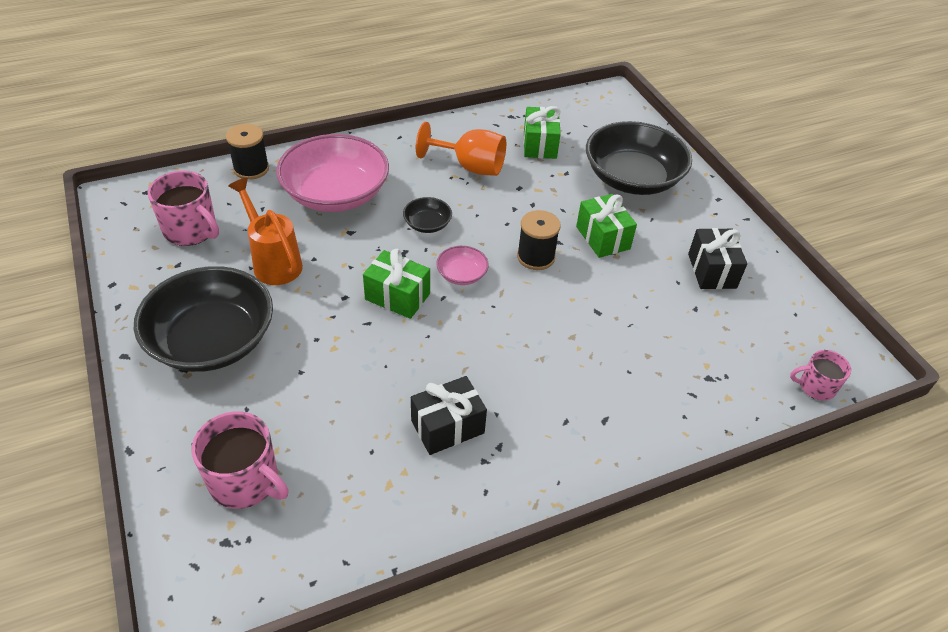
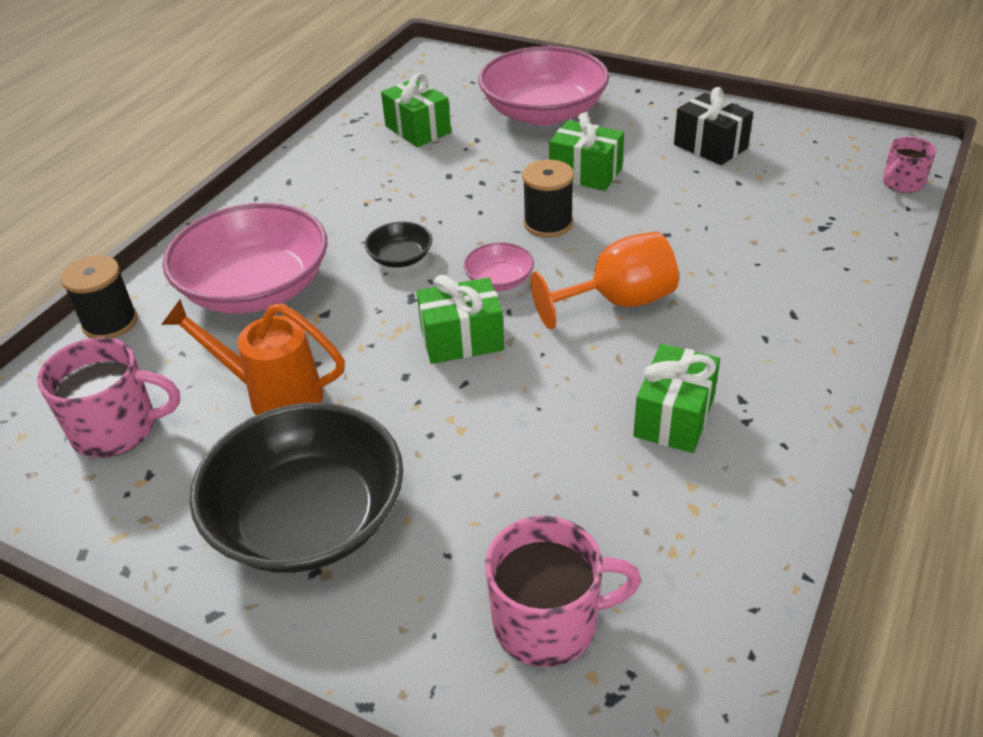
camera: 35 degrees left, 5 degrees down
black gift [411,376,487,455] -> green gift [633,344,720,453]
orange goblet [416,122,506,176] -> orange goblet moved to [530,231,679,329]
black bowl [586,121,692,195] -> pink bowl [478,46,609,125]

